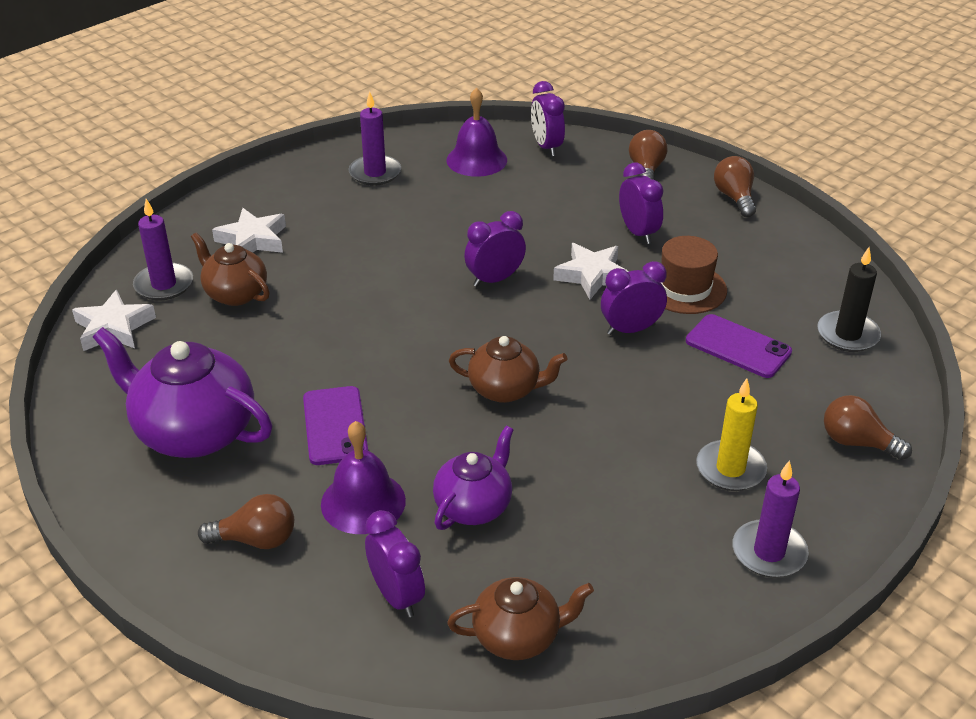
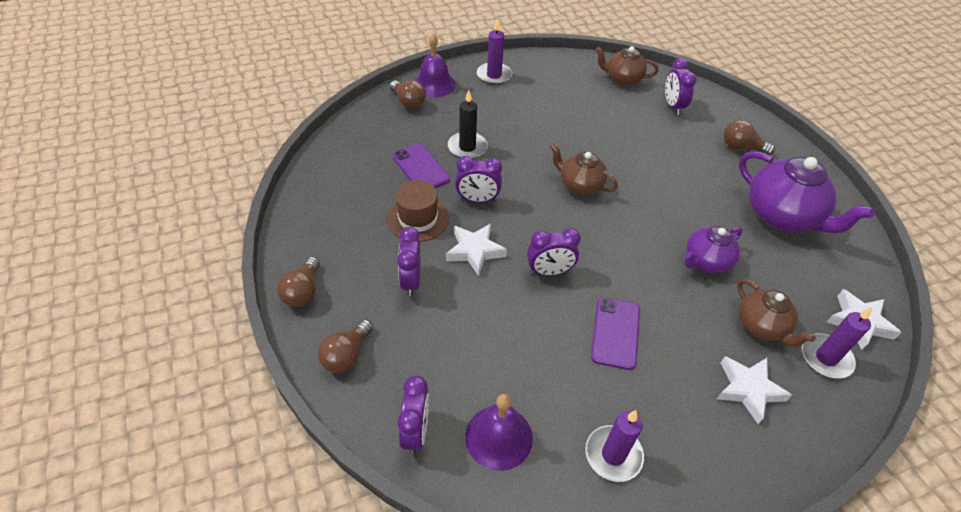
camera: 160 degrees left, 10 degrees up
purple phone [303,386,368,465] -> purple phone moved to [591,297,640,370]
purple bell [321,421,406,534] -> purple bell moved to [415,34,456,97]
purple teapot [433,426,514,530] -> purple teapot moved to [685,226,743,273]
yellow candle [696,378,767,491] -> none
black candle [817,247,881,352] -> black candle moved to [448,90,488,159]

